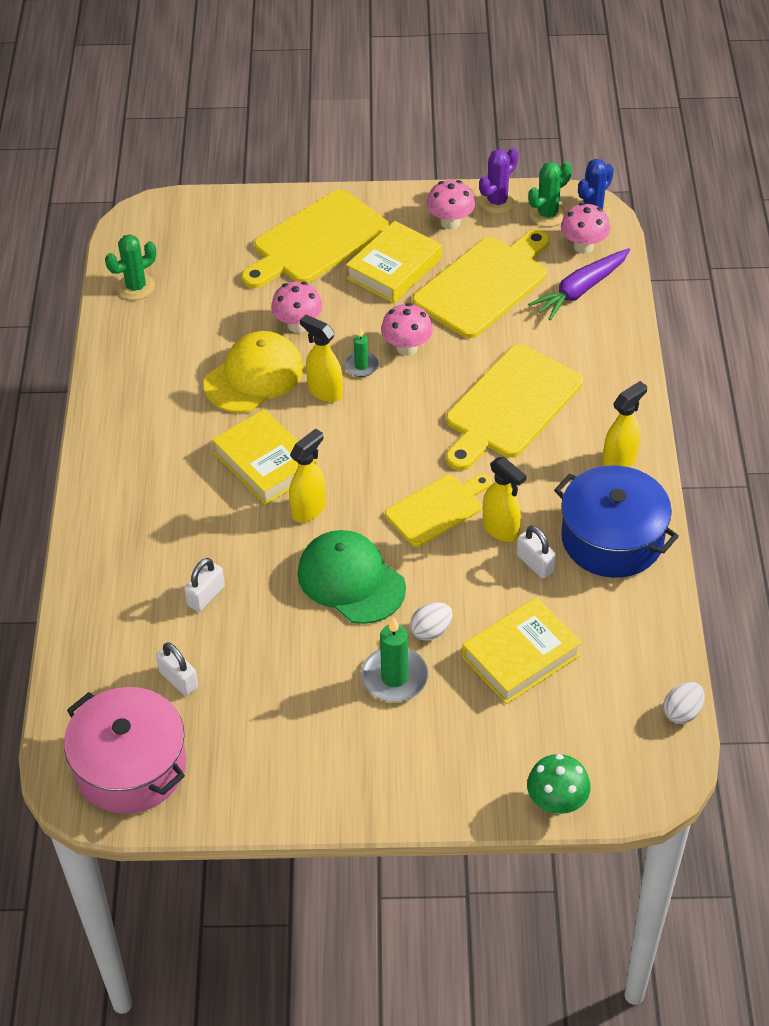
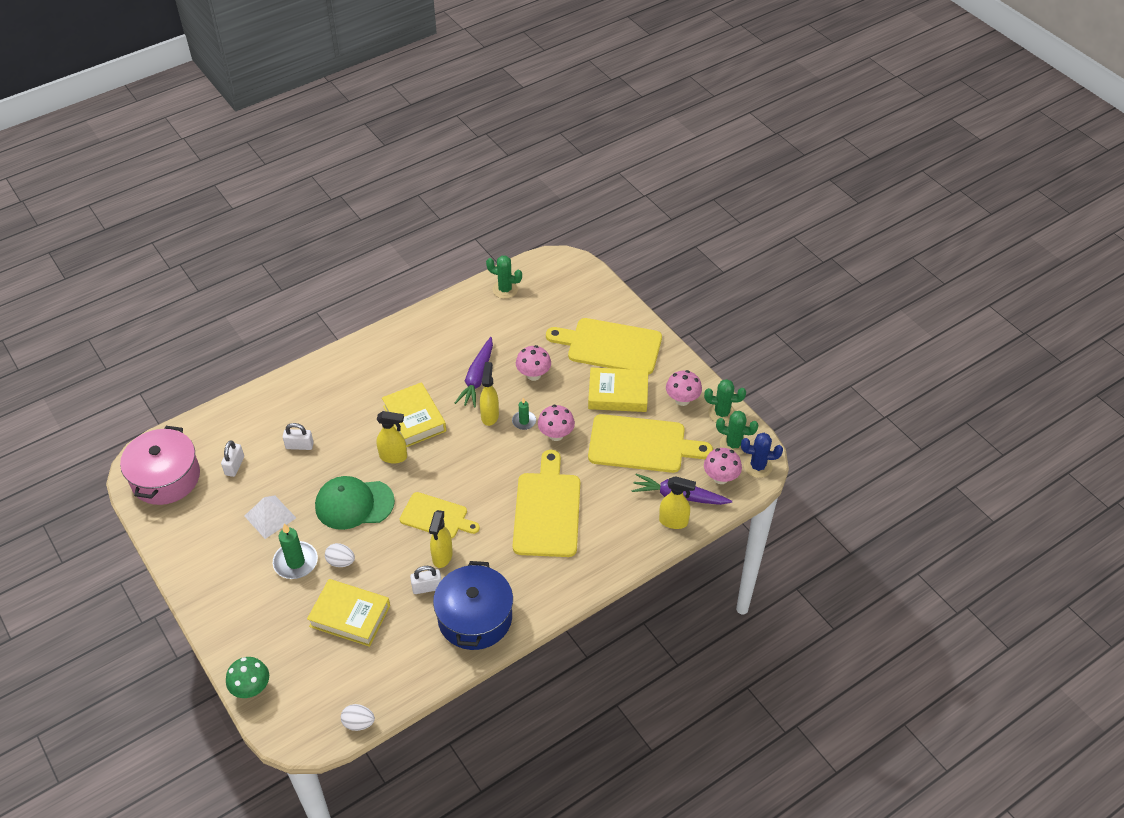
camera: 55 degrees right, 0 degrees up
yellow cap [204,331,304,413] -> purple carrot [455,337,493,408]
yellow book [212,409,317,505] -> yellow book turned 45 degrees counterclockwise [382,382,446,447]
green cap [297,530,406,624] -> green cap turned 105 degrees counterclockwise [315,476,395,530]
yellow cutting board [446,344,583,471] -> yellow cutting board turned 90 degrees clockwise [513,450,580,557]
purple cactus [479,148,518,214] -> green cactus [704,379,746,424]
white padlock [517,525,556,579] -> white padlock turned 60 degrees clockwise [410,566,441,594]
yellow spray bottle [603,381,647,467] -> yellow spray bottle moved to [659,476,696,529]
none -> white pyramid [244,496,296,539]

